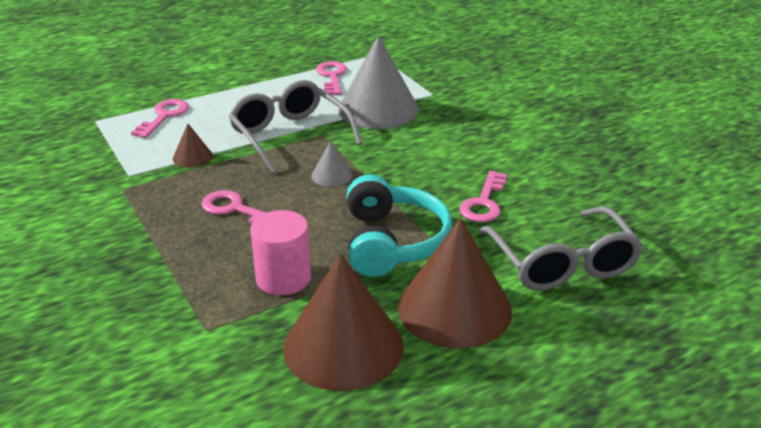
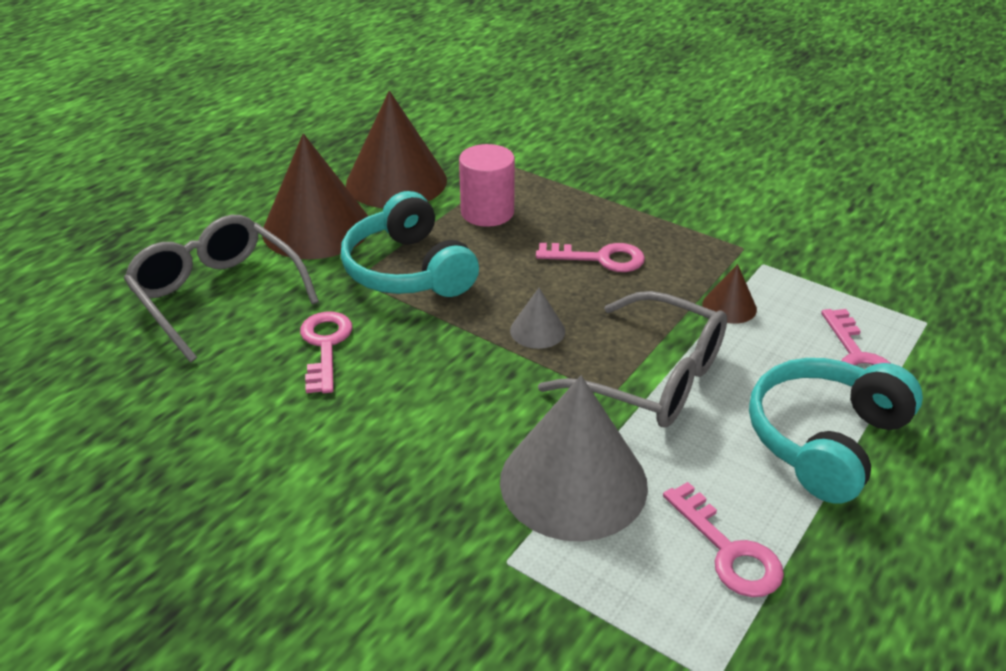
camera: 155 degrees right, 5 degrees up
none -> turquoise headphones [749,358,923,504]

